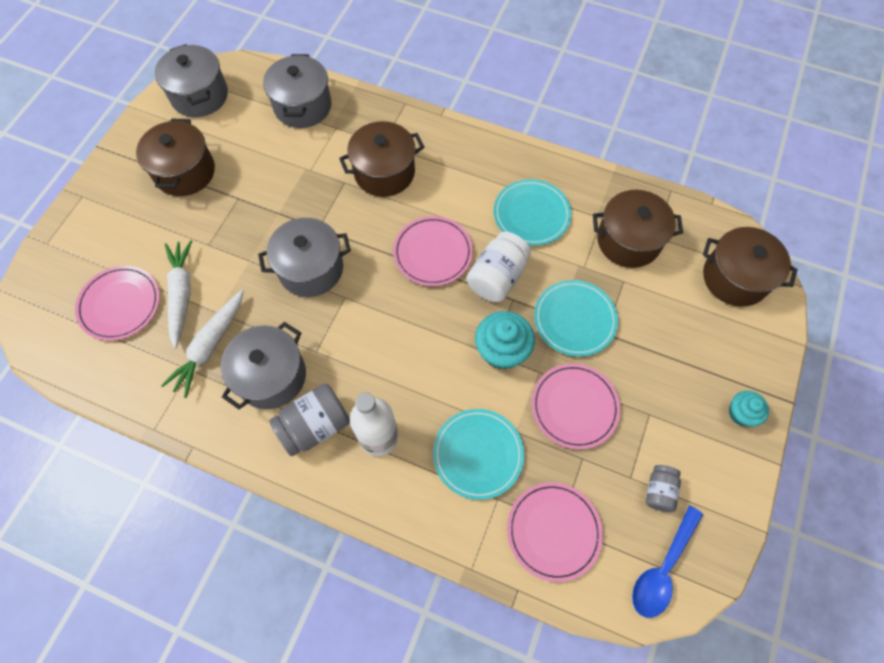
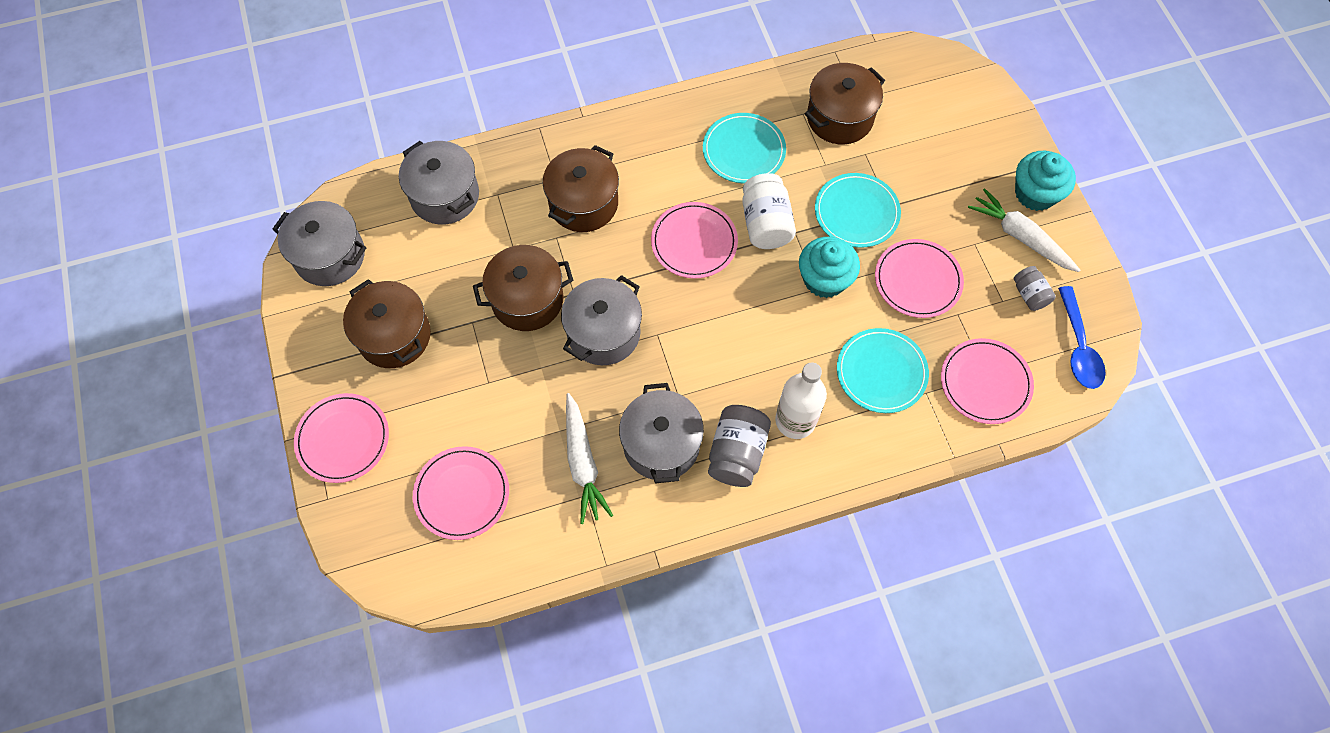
camera: 40 degrees left, 0 degrees up
white carrot [165,240,192,349] -> white carrot moved to [968,188,1080,272]
brown pot [703,227,798,307] -> brown pot moved to [473,245,573,331]
turquoise cupcake [729,391,769,427] -> turquoise cupcake [1015,151,1076,211], size x1.67
none -> pink plate [294,393,389,483]

